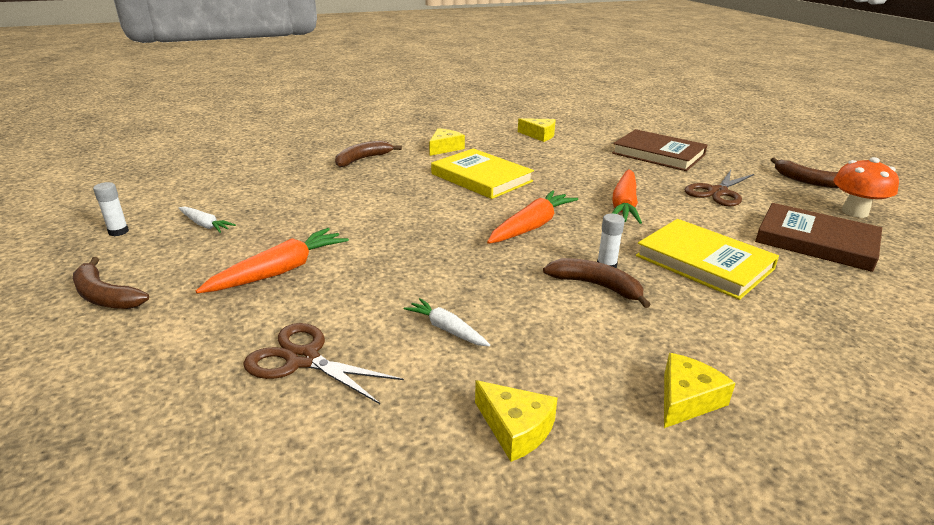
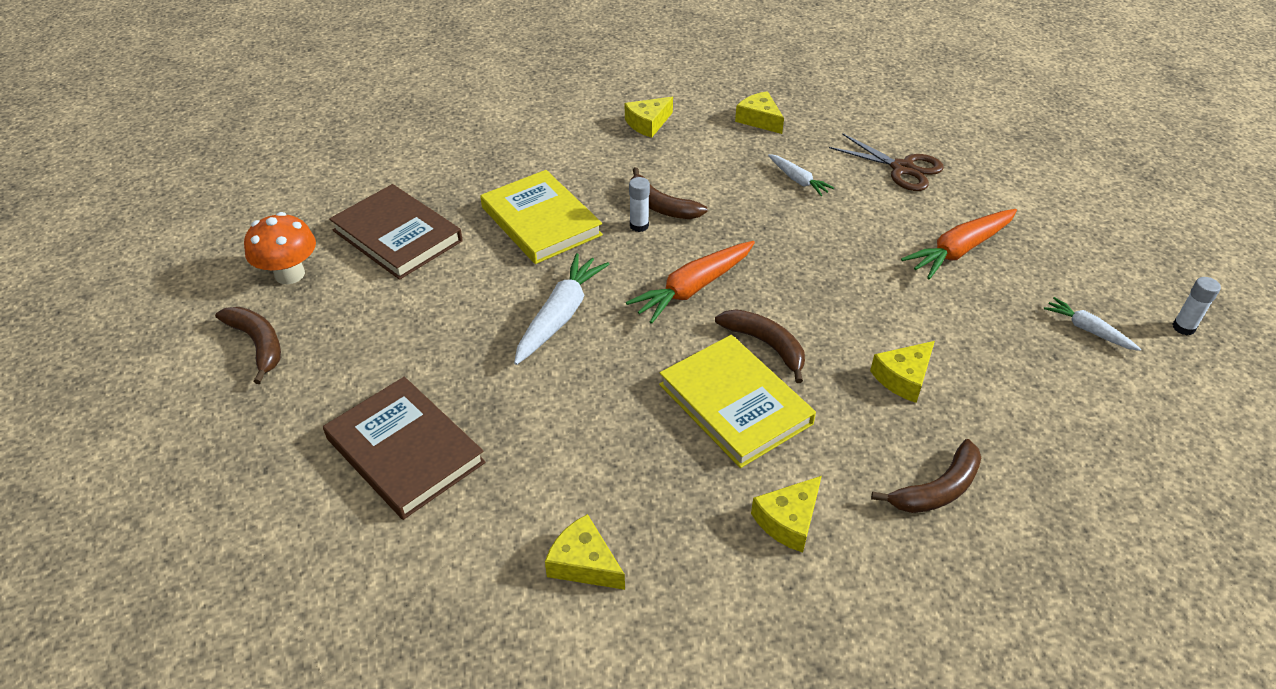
camera: 170 degrees left, 15 degrees up
brown banana [73,257,149,309] -> brown banana moved to [715,309,805,383]
orange carrot [612,169,642,224] -> white carrot [514,253,609,365]
brown scissors [685,170,754,206] -> none
none -> yellow cheese [870,341,935,403]

